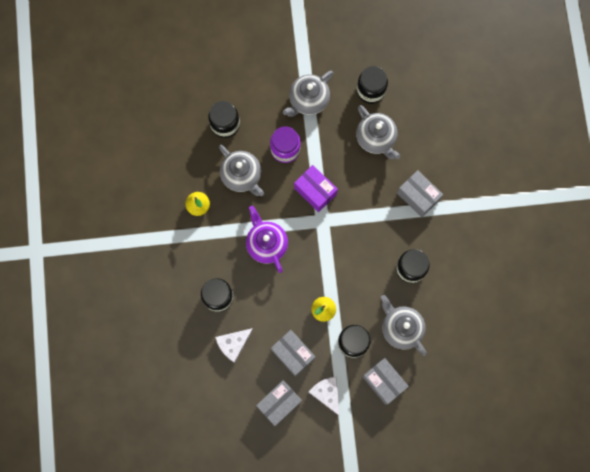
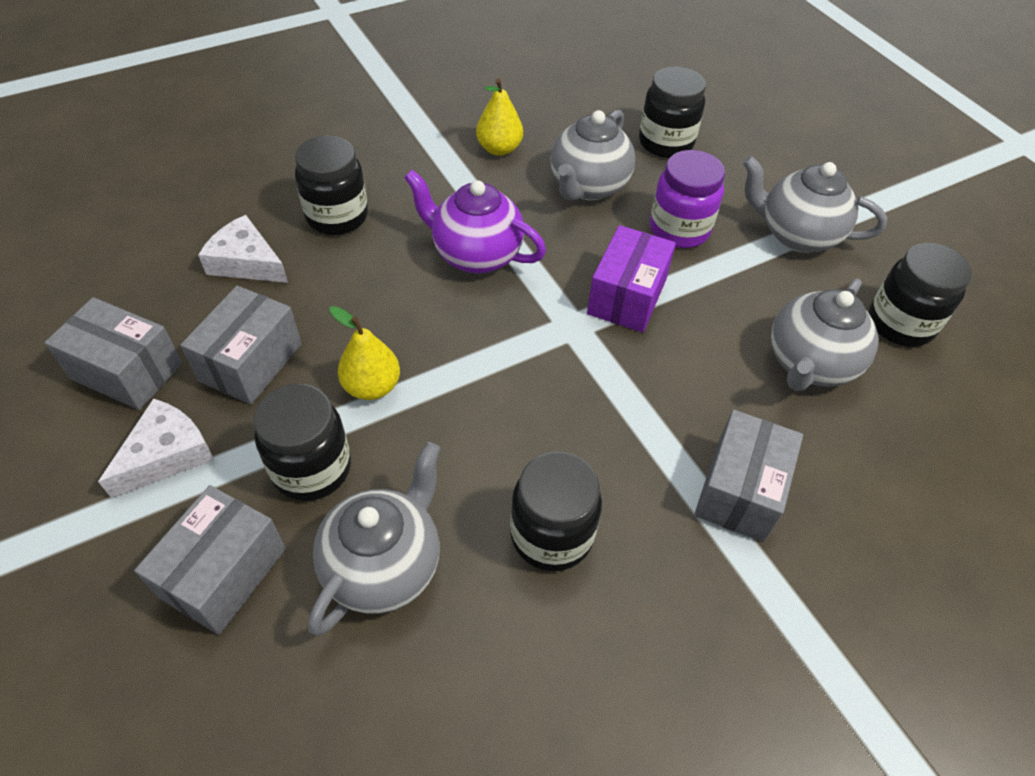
camera: 65 degrees right, 25 degrees down
purple teapot [246,206,288,273] -> purple teapot turned 105 degrees counterclockwise [404,170,546,274]

